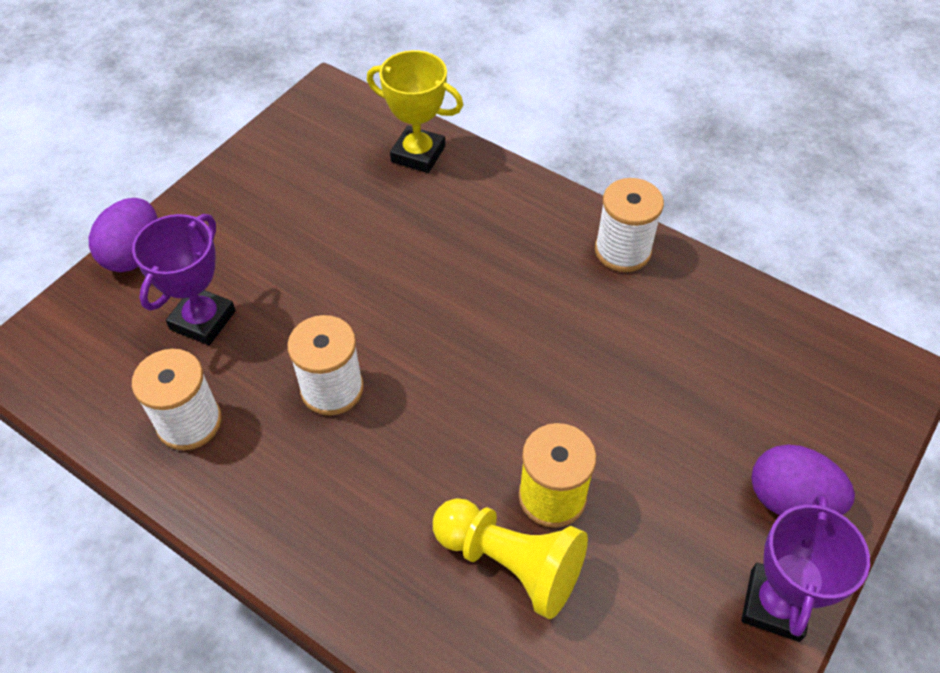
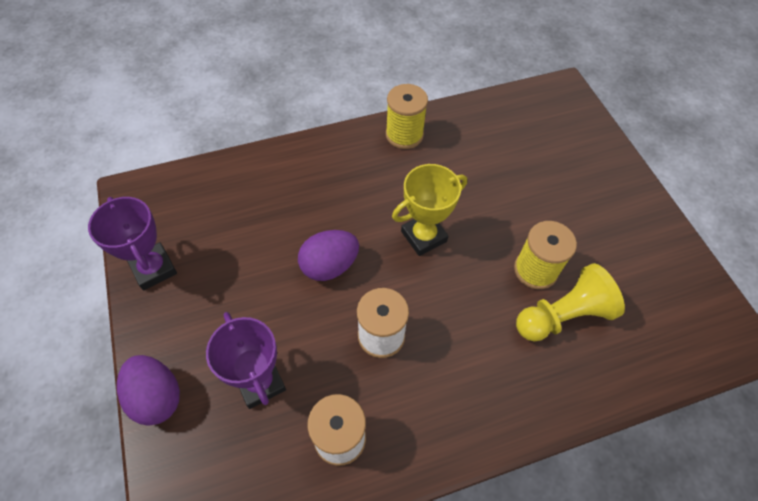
camera: 55 degrees left, 5 degrees up
yellow trophy [367,50,463,173] -> yellow trophy moved to [392,164,467,256]
white spool [595,178,664,272] -> yellow spool [386,84,428,149]
purple trophy [741,494,870,642] -> purple trophy moved to [88,197,177,290]
purple egg [751,445,855,516] -> purple egg moved to [298,230,359,281]

